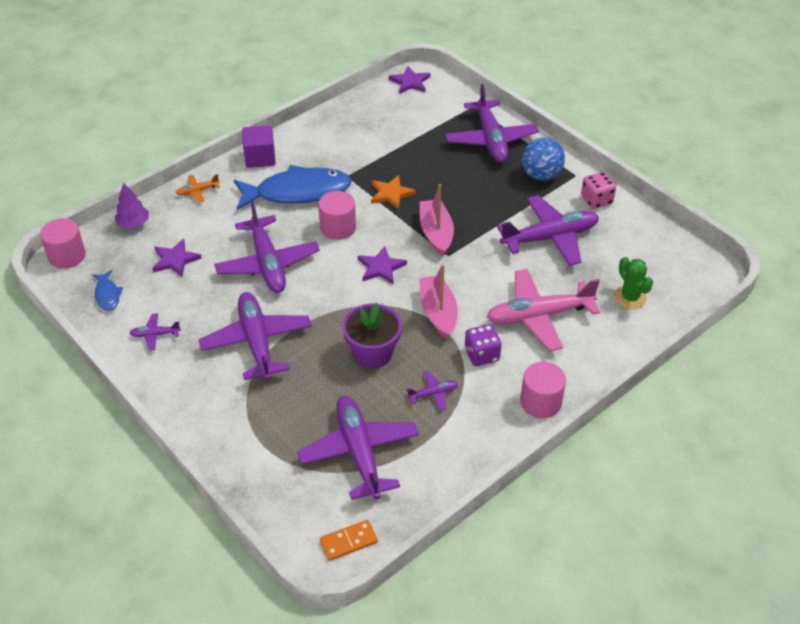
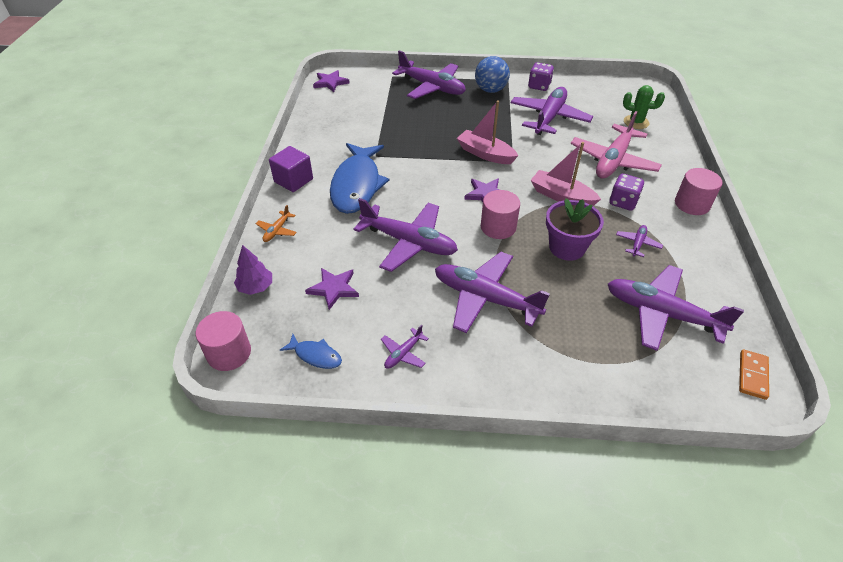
camera: 45 degrees left, 0 degrees up
blue fish [234,165,352,210] -> blue fish turned 150 degrees clockwise [330,143,390,214]
pink cylinder [318,191,356,240] -> pink cylinder moved to [481,190,520,239]
orange star [371,175,416,210] -> none
pink dice [581,172,616,209] -> purple dice [528,62,554,91]

